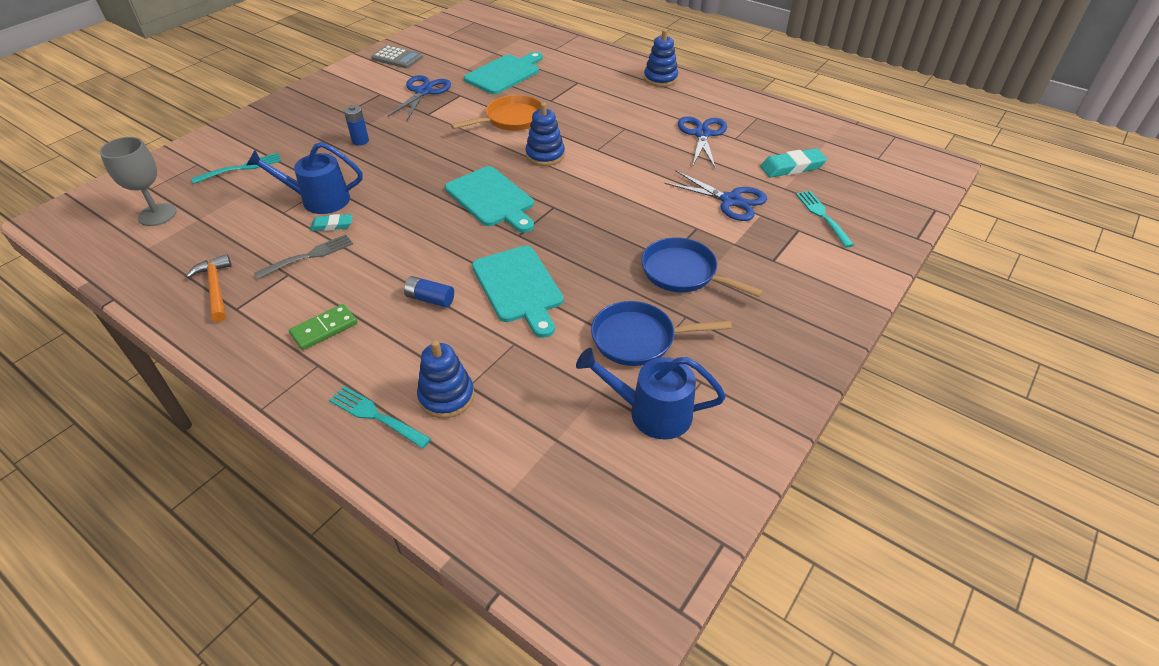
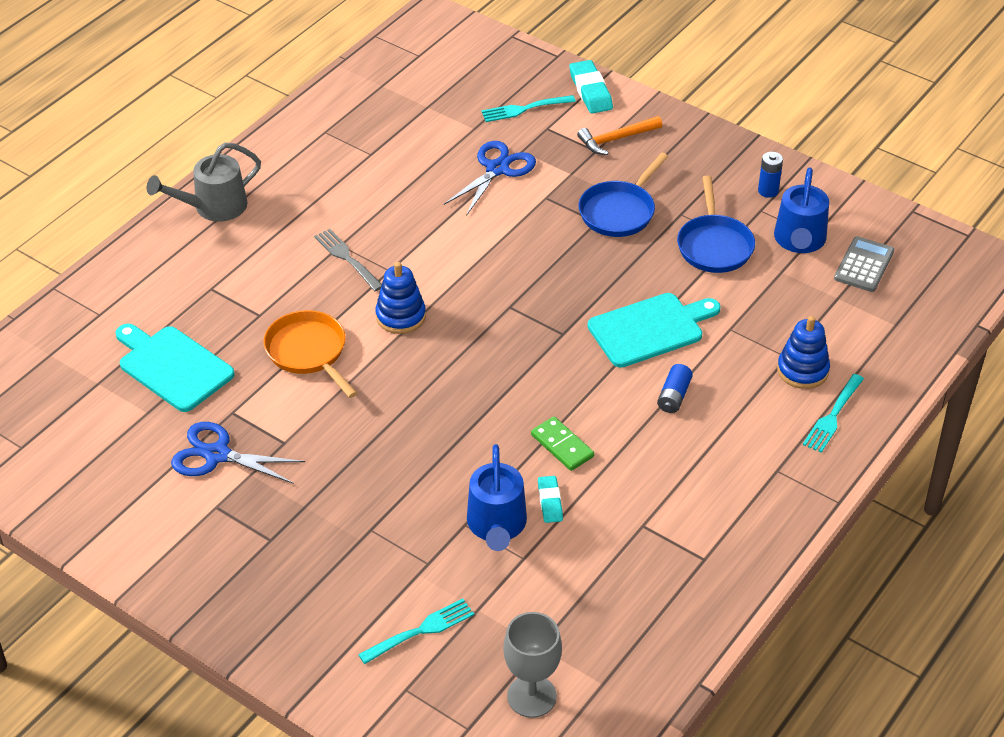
camera: 90 degrees left, 0 degrees up
orange hammer [186,254,232,322] -> orange hammer moved to [577,116,662,155]
turquoise fork [191,153,281,184] -> turquoise fork turned 90 degrees clockwise [358,599,474,664]
grey fork [254,234,353,279] -> grey fork moved to [314,229,382,291]
green domino [289,304,357,350] -> green domino moved to [531,417,594,471]
blue battery [344,105,369,146] -> blue battery moved to [758,152,783,198]
grey calculator [371,45,423,68] -> grey calculator moved to [834,236,894,292]
turquoise cutting board [445,166,534,233] -> none
blue stacking toy [644,29,678,87] -> grey watering can [147,142,261,222]
blue scissors [678,116,727,169] -> none
turquoise eraser [760,148,827,178] -> turquoise eraser moved to [569,60,613,113]

